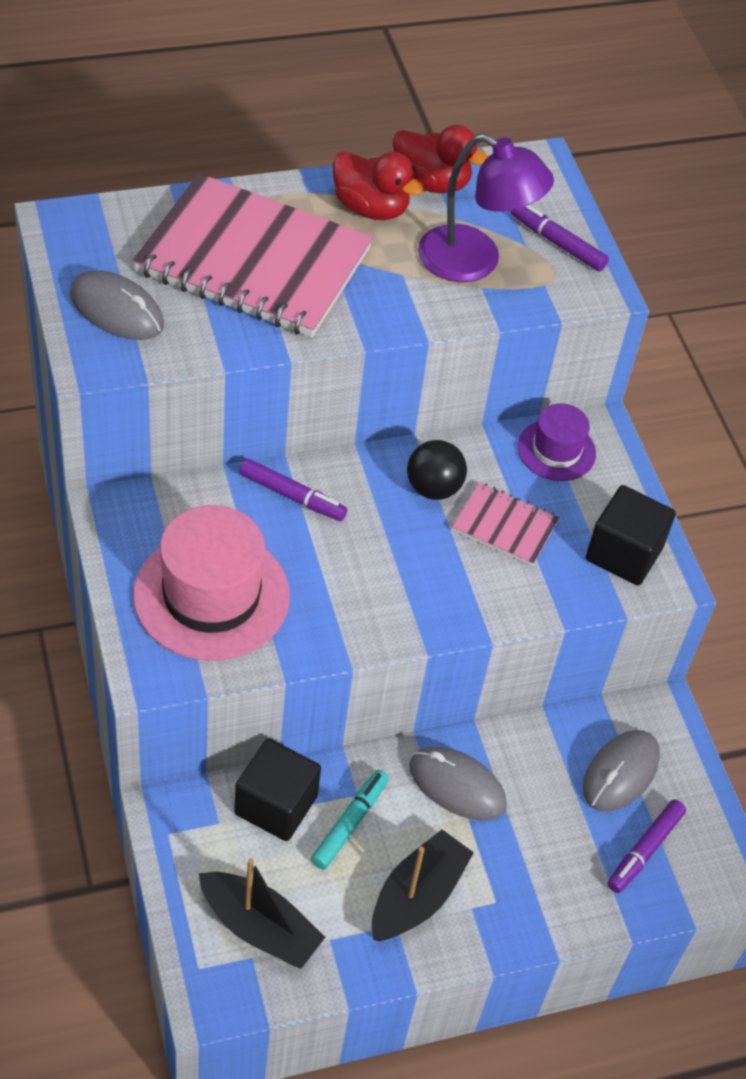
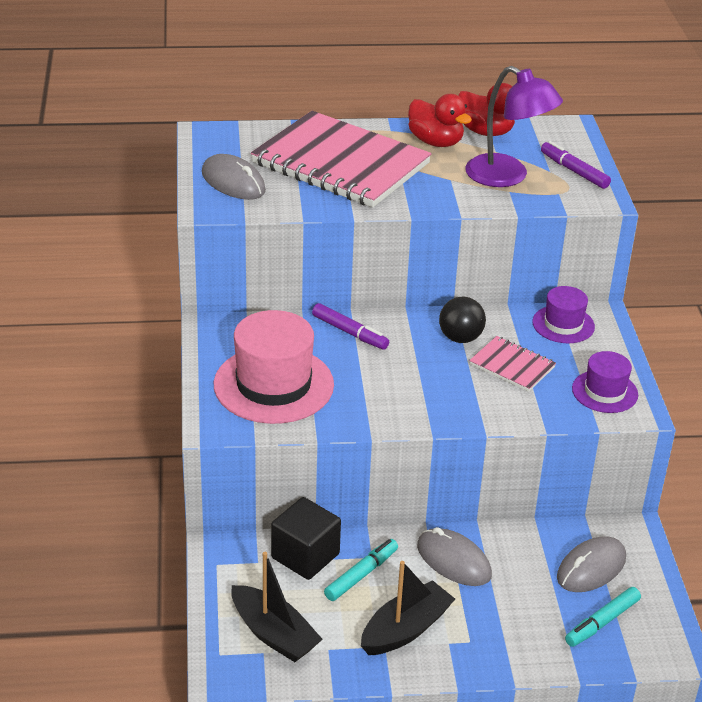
camera: 15 degrees right, 15 degrees down
black cube [586,485,676,586] -> purple hat [572,351,638,413]
purple marker [608,800,686,893] -> turquoise marker [565,587,641,647]

